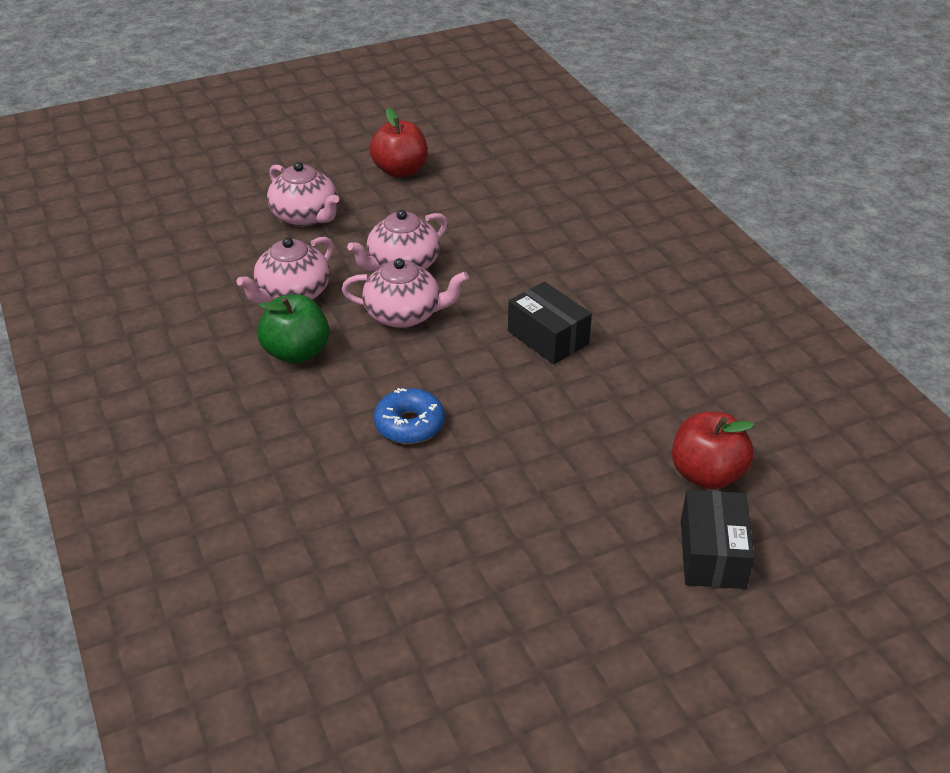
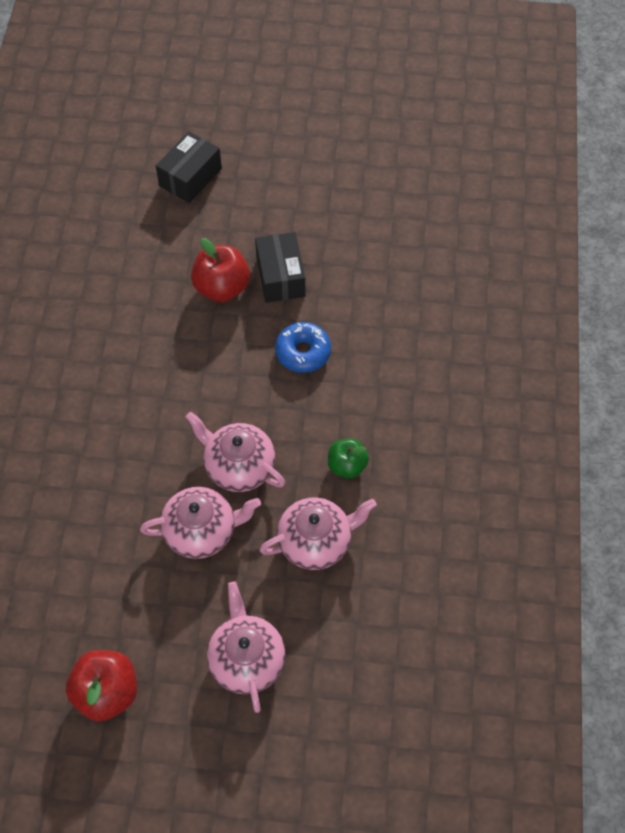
camera: 150 degrees left, 20 degrees up
green apple [257,294,330,364] -> green apple [328,438,369,479], size x0.65
black box [508,282,592,364] -> black box moved to [255,232,305,303]
red apple [672,412,754,489] -> red apple moved to [191,238,250,302]

